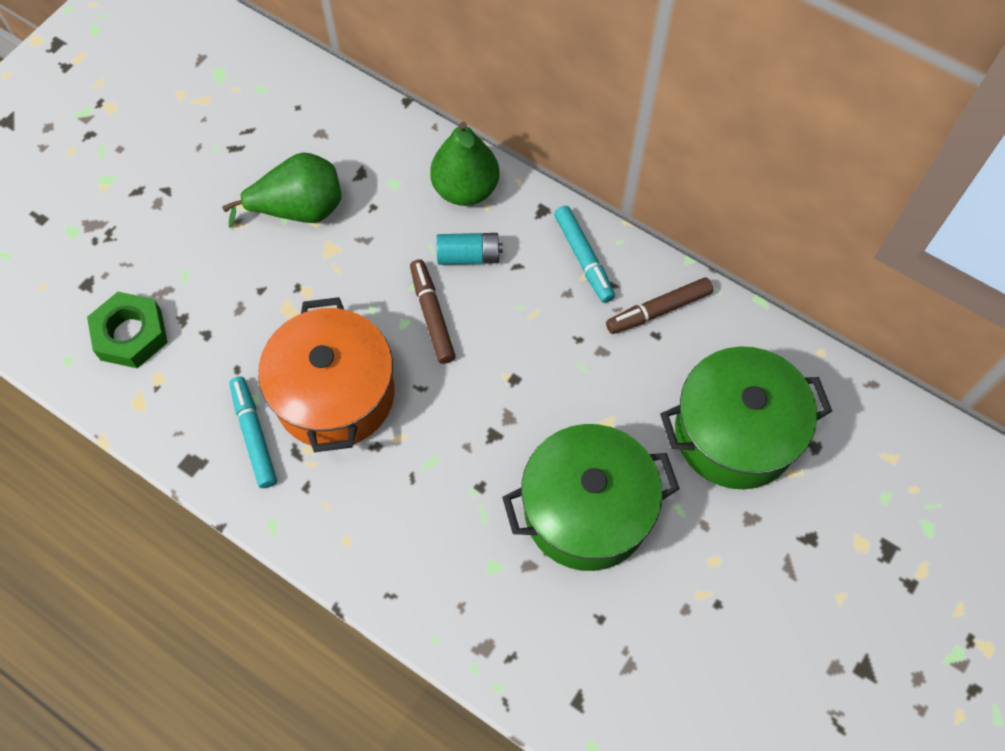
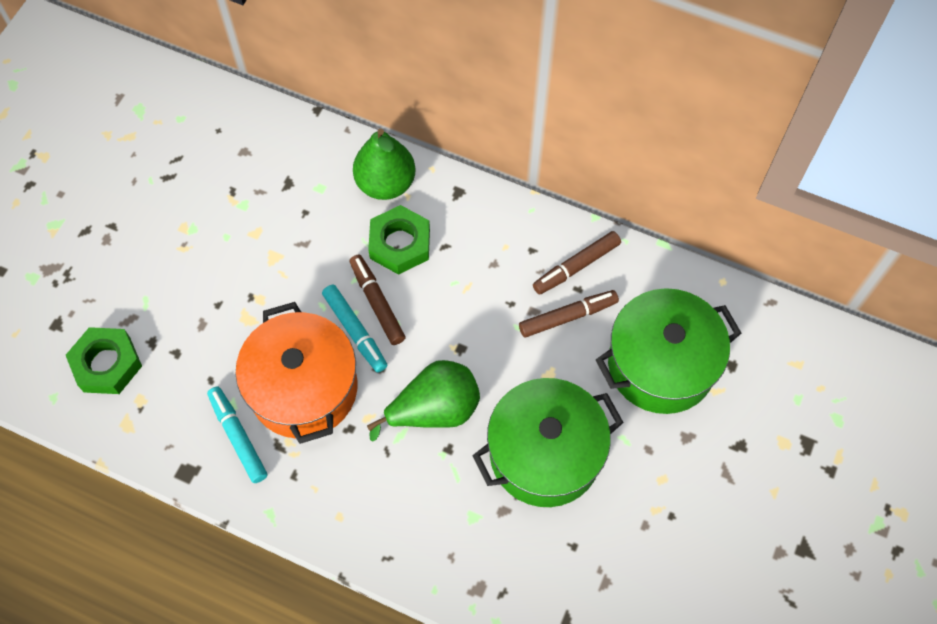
camera: 10 degrees left, 0 degrees up
green pear [222,152,341,228] -> green pear moved to [367,360,480,442]
turquoise battery [436,233,503,265] -> green nut [368,205,430,275]
turquoise marker [554,206,615,303] -> turquoise marker moved to [322,284,387,373]
none -> brown marker [519,290,619,338]

